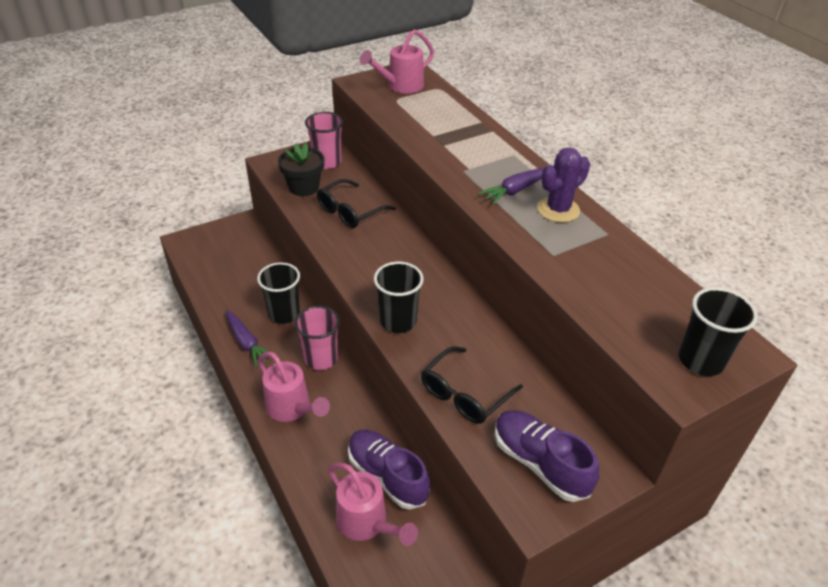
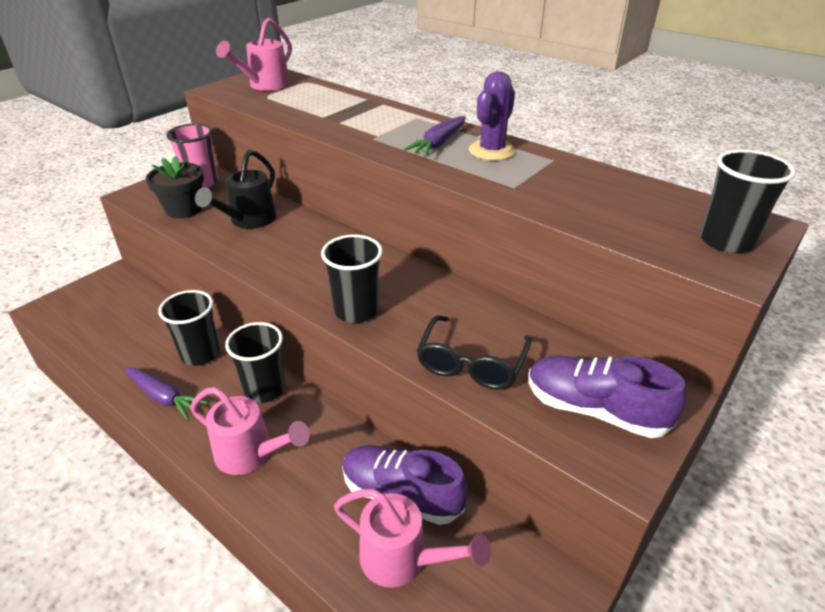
camera: 20 degrees left, 5 degrees down
pink cup [294,306,340,370] -> black cup [225,322,285,403]
black glasses [317,179,396,228] -> black watering can [195,150,276,229]

